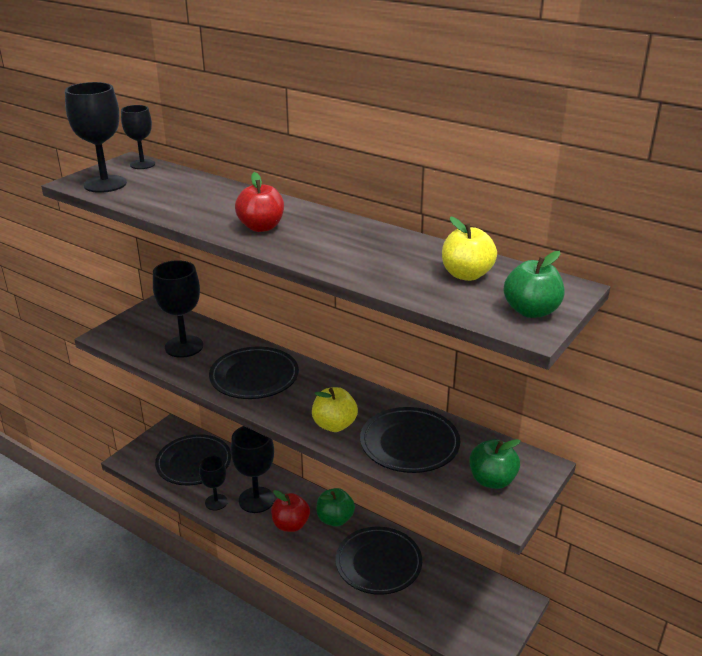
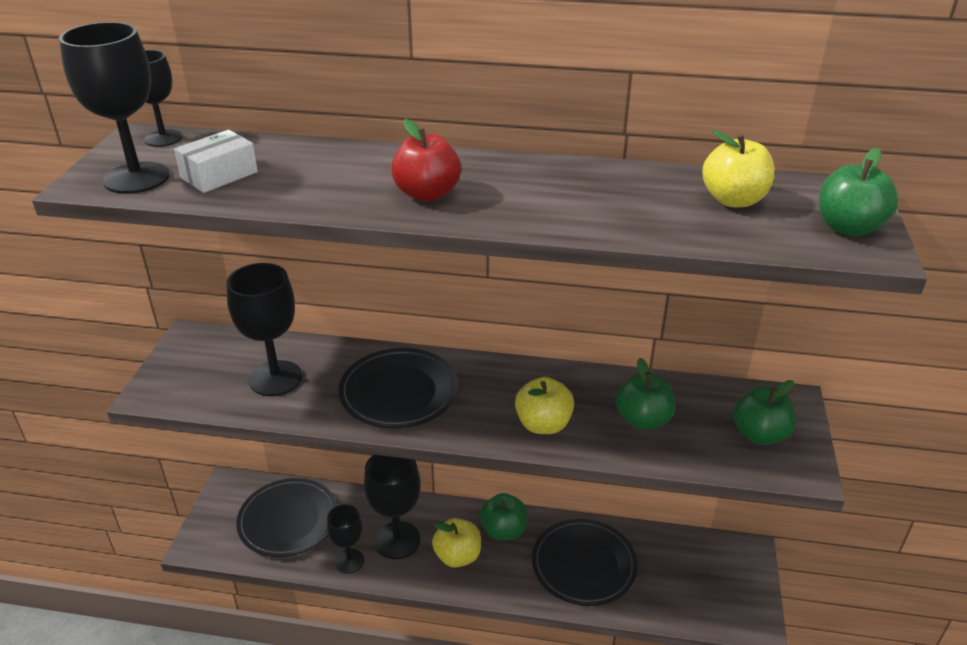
camera: 25 degrees left, 5 degrees up
red apple [271,490,310,532] -> yellow apple [432,518,481,568]
black plate [360,407,460,473] -> green apple [616,358,675,430]
none -> white box [174,130,258,193]

